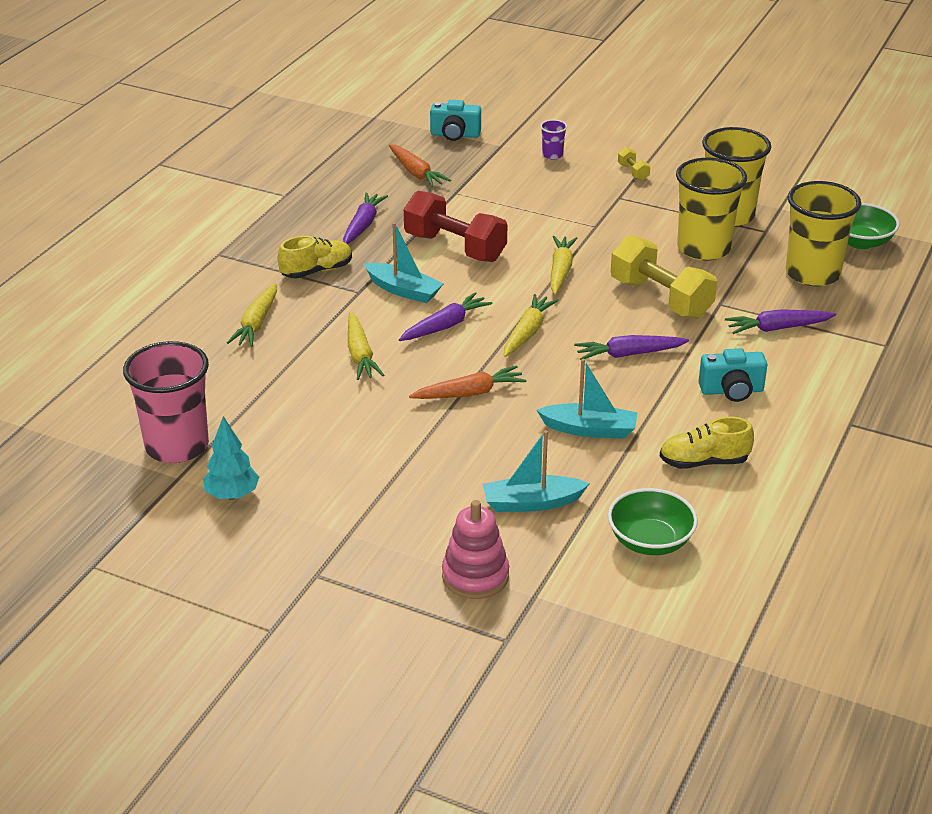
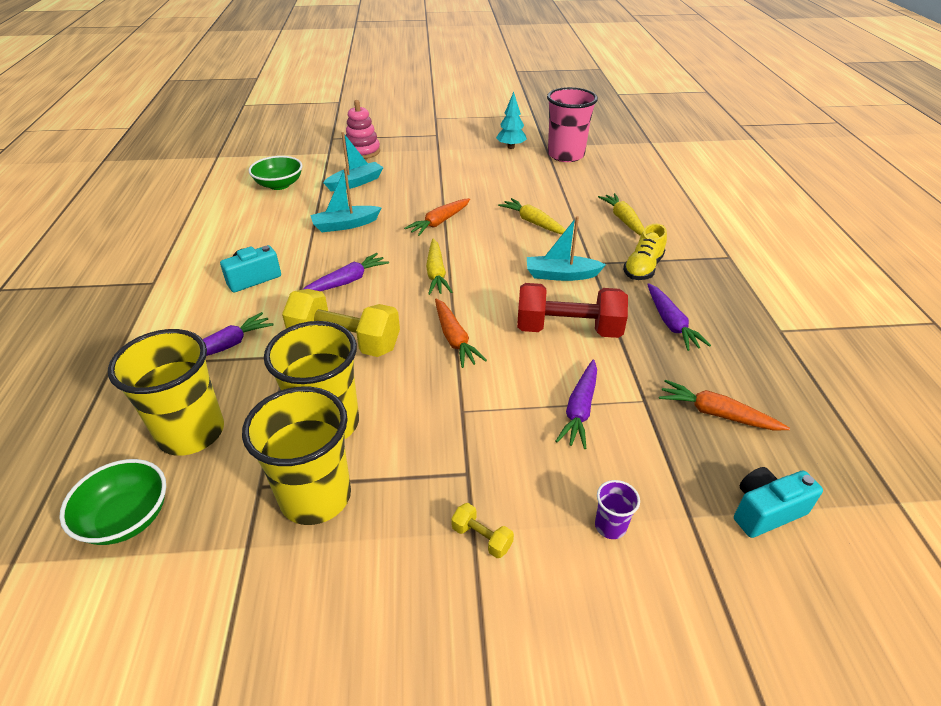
camera: 150 degrees right, 5 degrees up
purple carrot [399,292,493,341] -> purple carrot moved to [556,360,597,449]
yellow carrot [551,236,577,295] -> orange carrot [435,298,487,368]
yellow shoe [660,417,754,469] -> none

